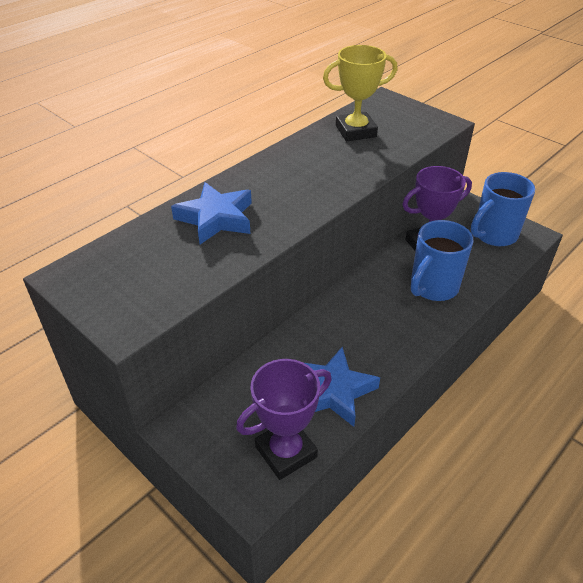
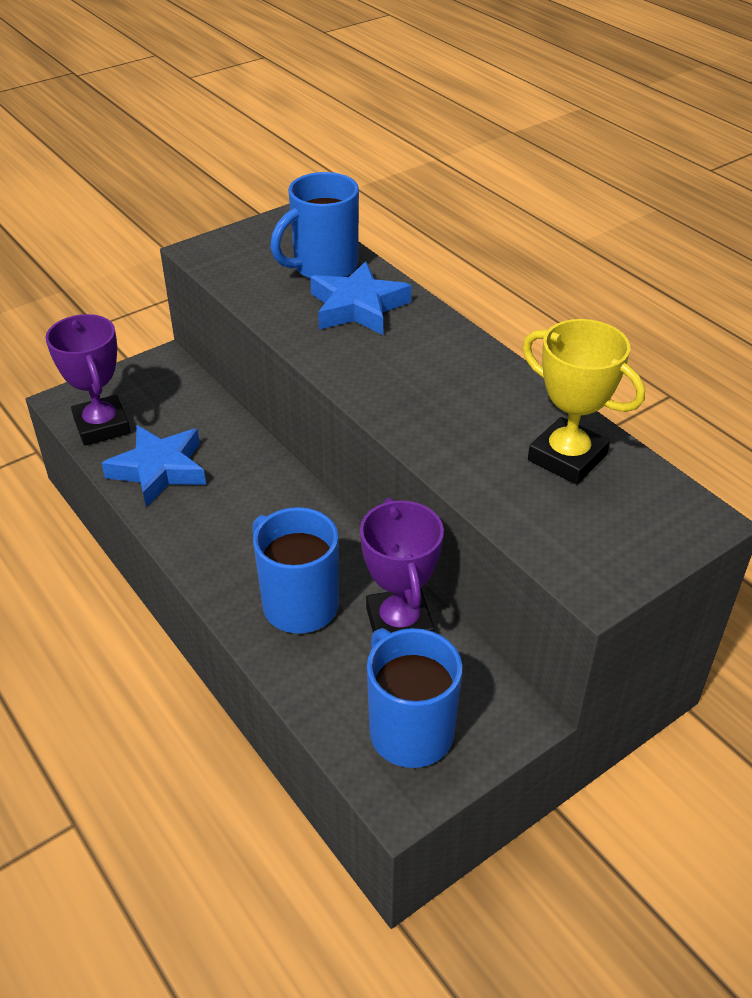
camera: 100 degrees right, 0 degrees up
yellow trophy [323,45,398,141] -> yellow trophy turned 45 degrees counterclockwise [522,319,645,484]
none -> blue mug [270,172,359,279]

